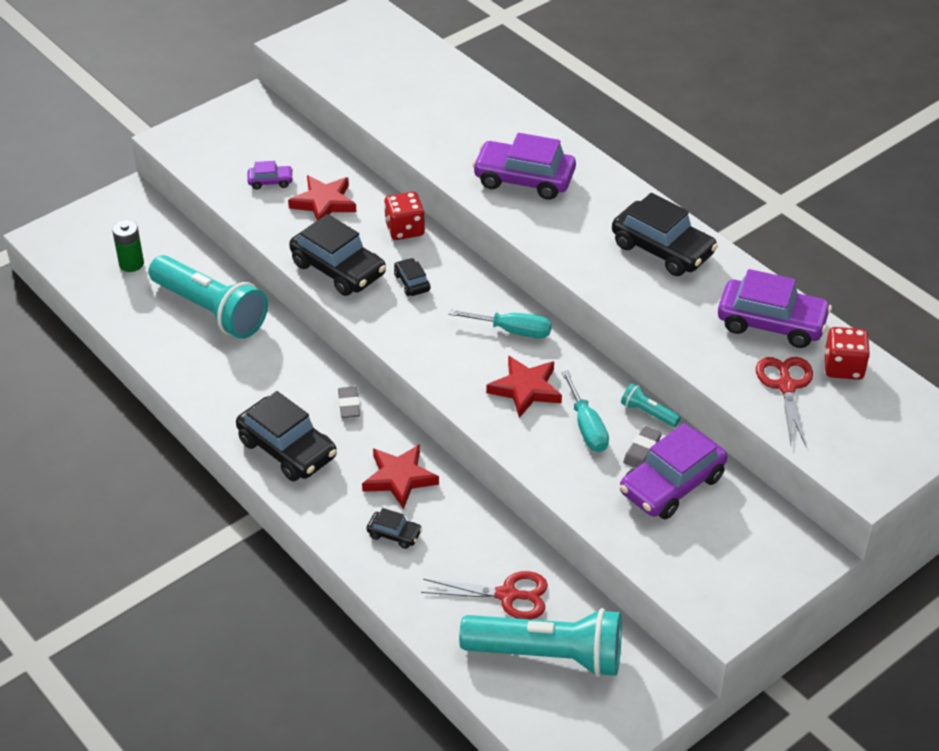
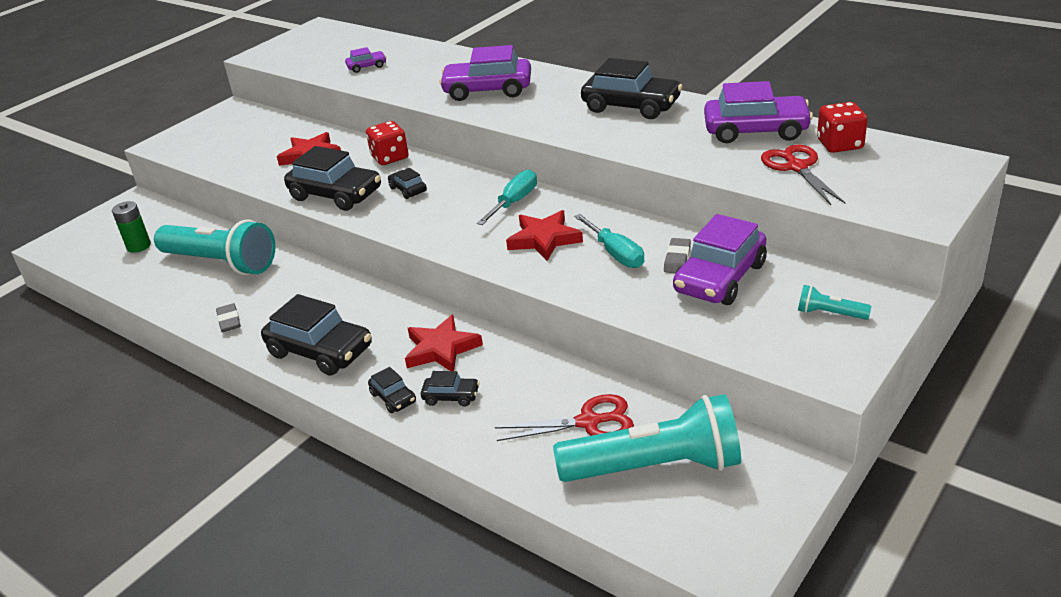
camera: 10 degrees left, 10 degrees down
purple car [248,161,293,190] -> purple car moved to [345,47,386,73]
grey eraser [338,386,360,418] -> grey eraser moved to [216,303,241,332]
turquoise screwdriver [448,309,551,338] -> turquoise screwdriver turned 60 degrees counterclockwise [477,170,537,225]
turquoise flashlight [621,383,681,427] -> turquoise flashlight moved to [798,285,871,320]
none -> black car [368,367,416,413]

